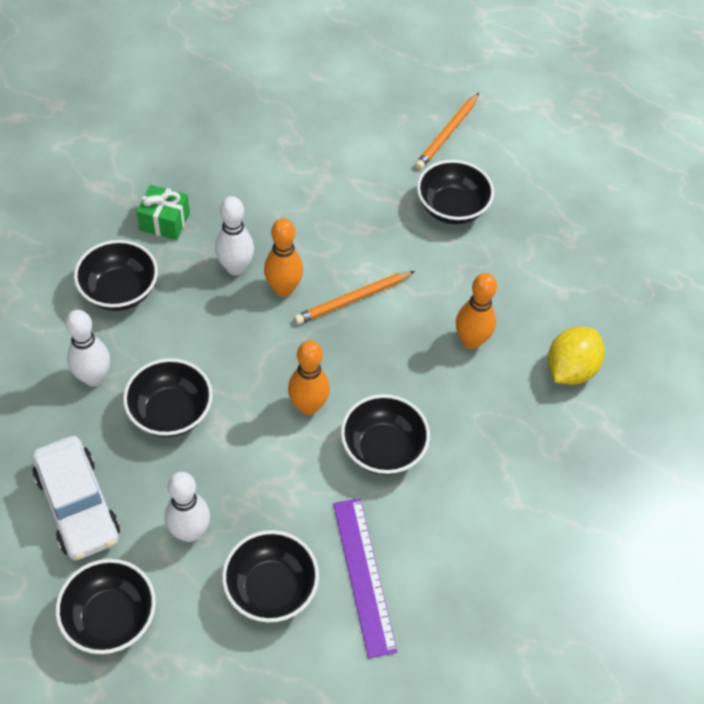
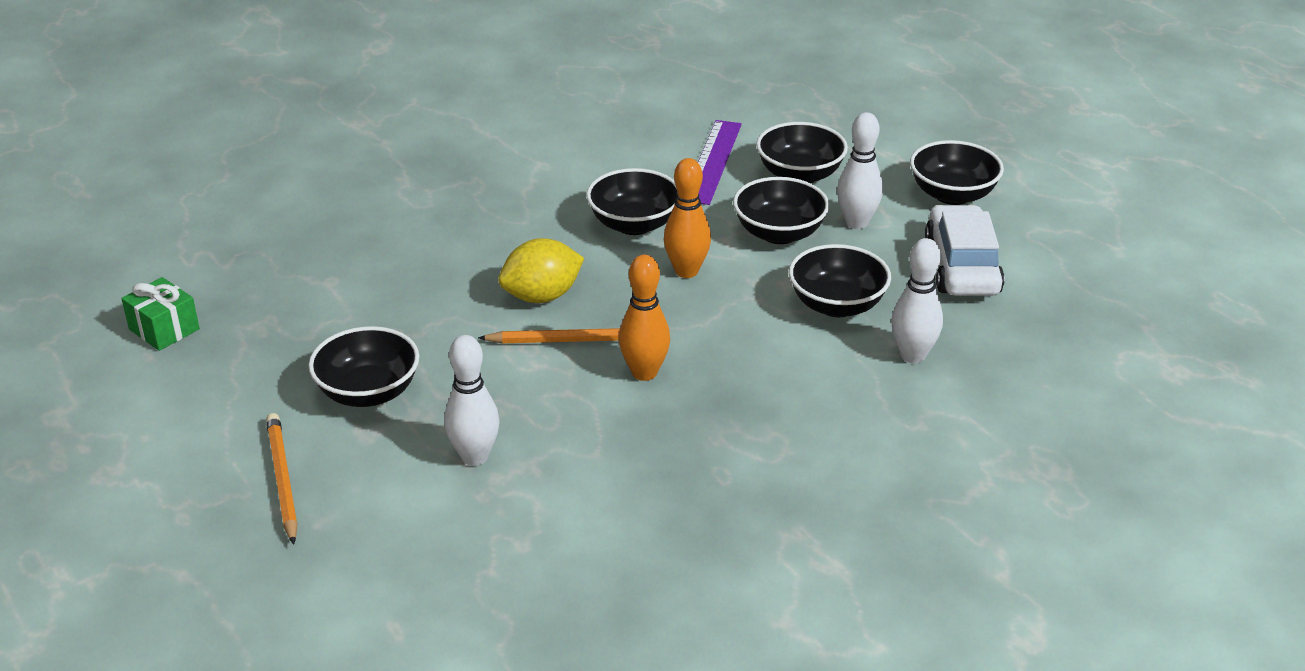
camera: 150 degrees left, 20 degrees down
black bowl [74,240,158,311] -> black bowl moved to [733,177,829,244]
green gift [136,185,190,240] -> green gift moved to [121,277,200,351]
white bowling pin [215,196,254,276] -> white bowling pin moved to [444,335,500,466]
orange pencil [415,93,479,170] -> orange pencil turned 75 degrees counterclockwise [266,413,298,545]
orange bowling pin [456,273,497,349] -> none
yellow lemon [548,327,605,385] -> yellow lemon moved to [498,238,584,303]

